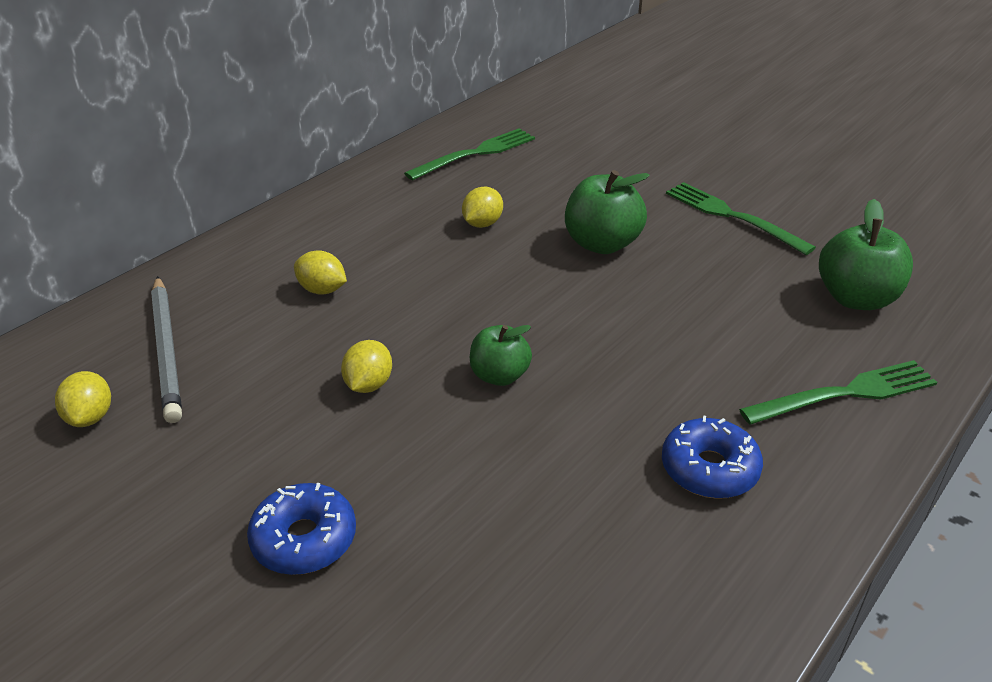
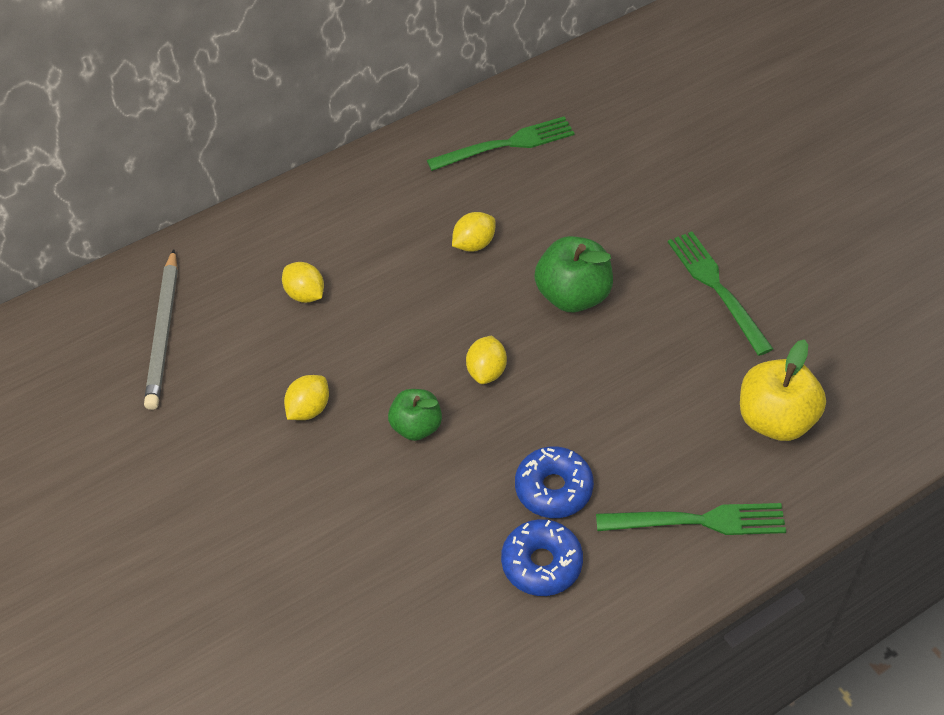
camera: 20 degrees right, 15 degrees up
yellow lemon [55,371,111,427] -> yellow lemon moved to [466,335,507,384]
blue donut [247,483,356,575] -> blue donut moved to [515,446,594,518]
green apple [819,199,913,310] -> yellow apple [740,339,826,441]

